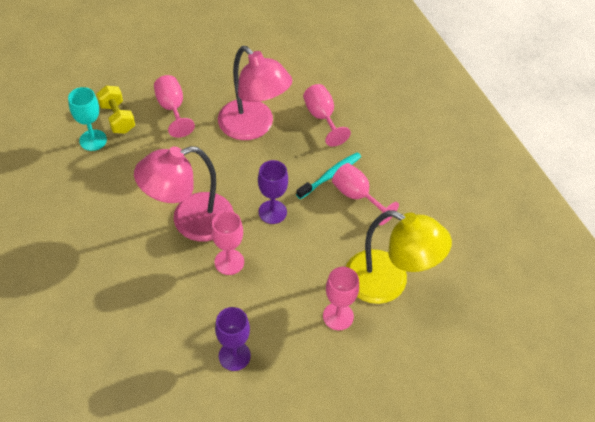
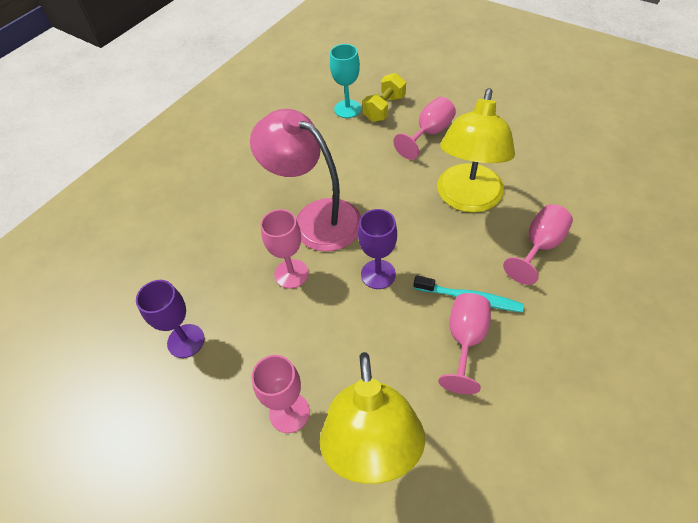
camera: 65 degrees right, 0 degrees up
pink lamp [218,46,292,140] -> yellow lamp [437,88,515,213]

